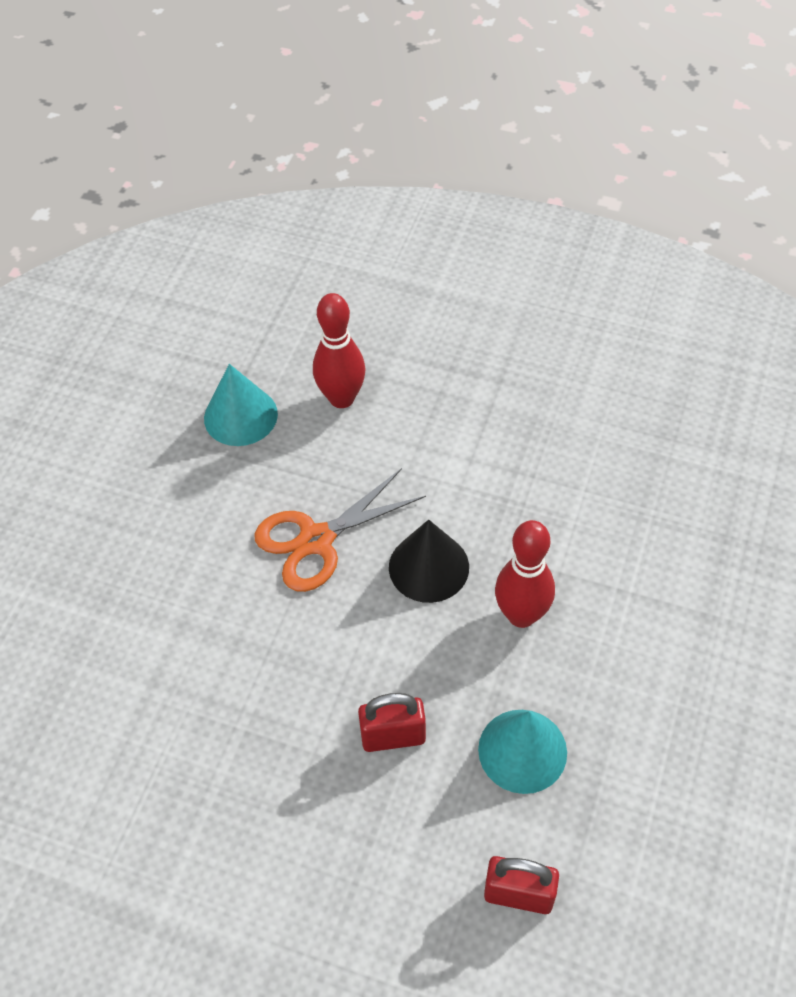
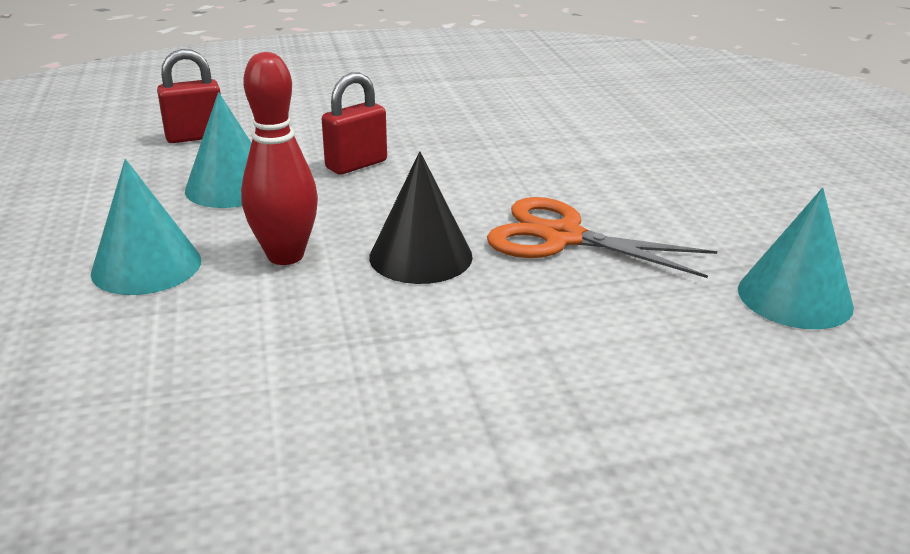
camera: 145 degrees right, 25 degrees down
orange scissors [255,468,426,592] -> orange scissors turned 90 degrees counterclockwise [487,197,717,278]
red bowling pin [313,293,365,408] -> none
none -> turquoise cone [91,159,201,295]

